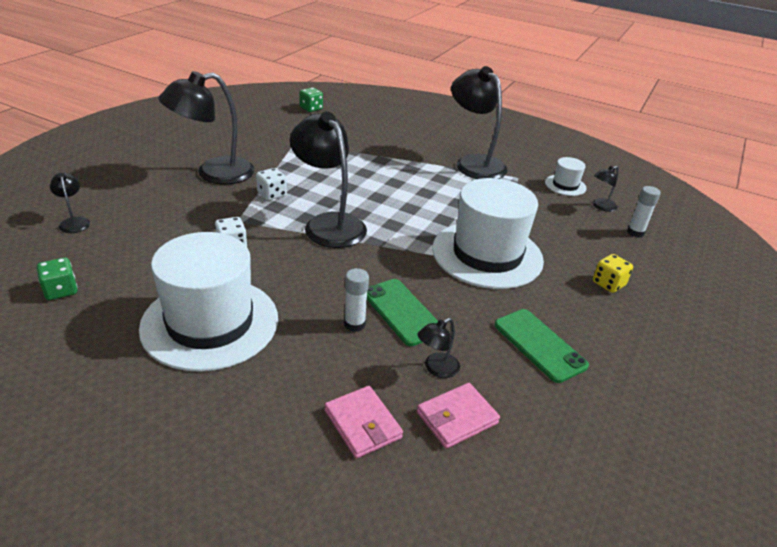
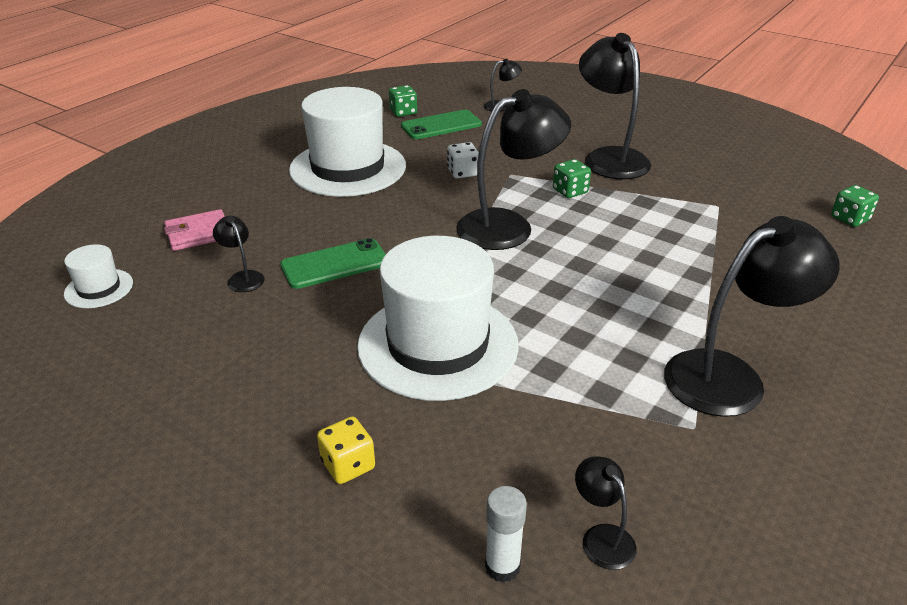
camera: 100 degrees right, 0 degrees up
white dice [256,168,287,200] -> green dice [553,159,591,198]
white glue stick [344,268,369,332] -> none
pink wallet [417,383,500,449] -> none
green phone [494,309,589,383] -> green phone moved to [401,110,482,139]
white hat [545,157,587,196] -> white hat moved to [64,244,133,308]

